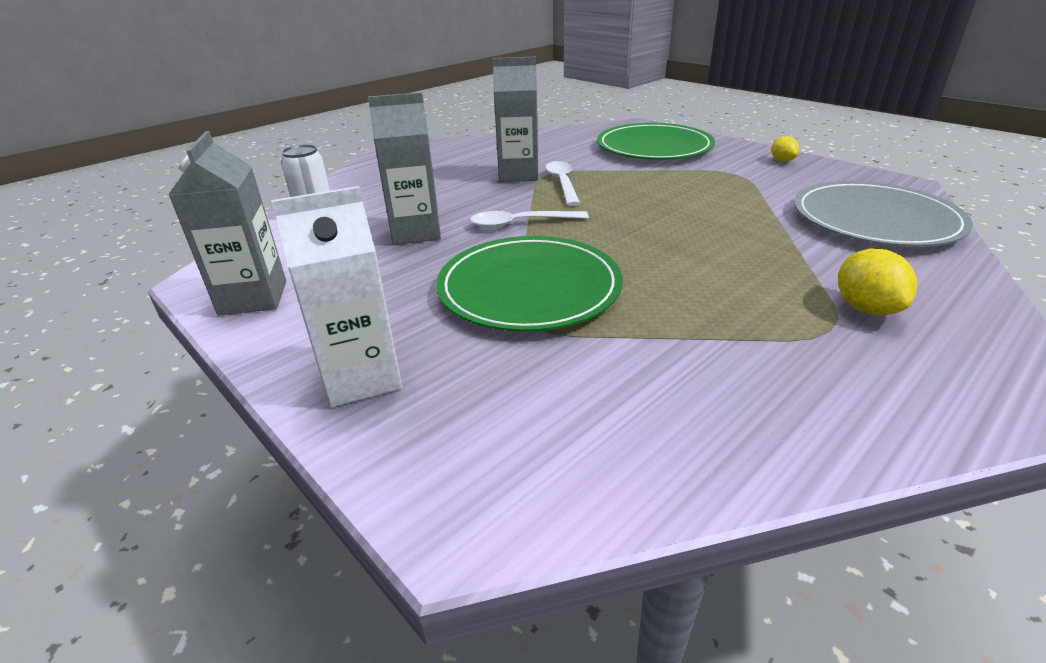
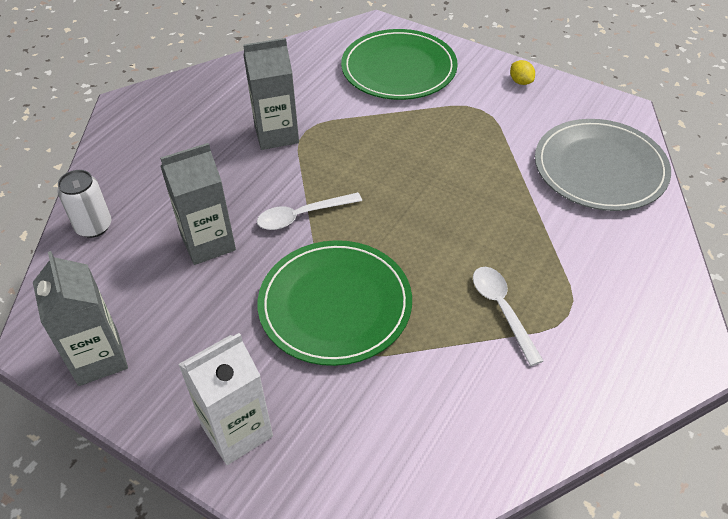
camera: 15 degrees left, 15 degrees up
white spoon [545,161,580,206] -> white spoon moved to [473,267,543,366]
yellow lemon [838,249,917,315] -> none

